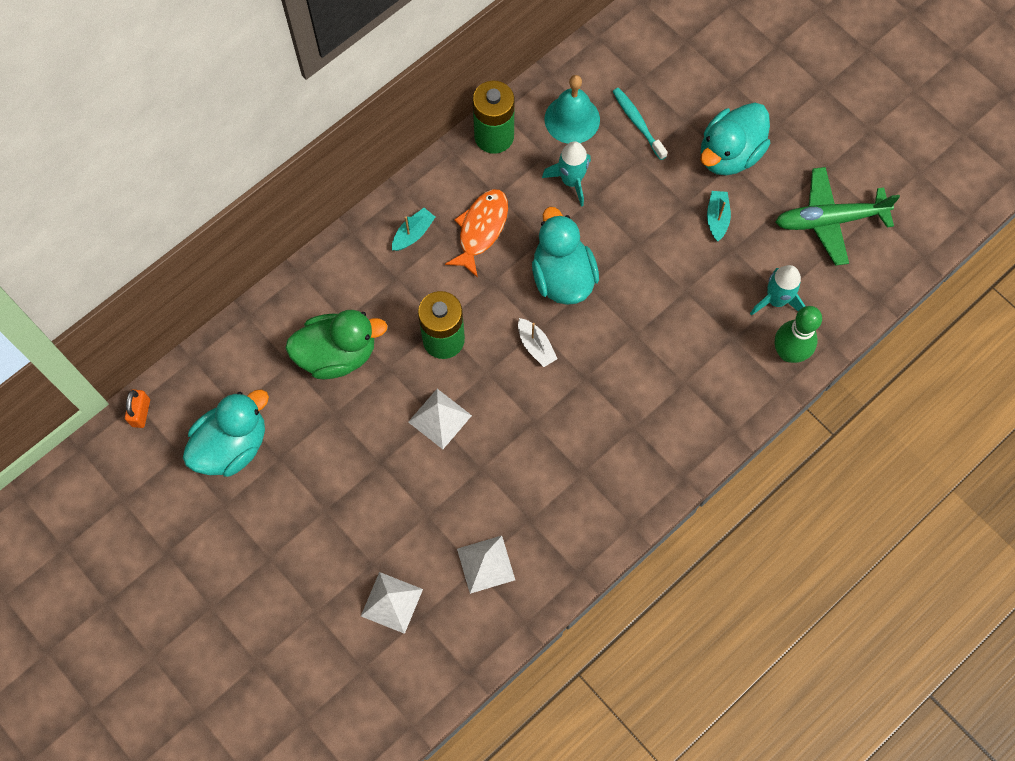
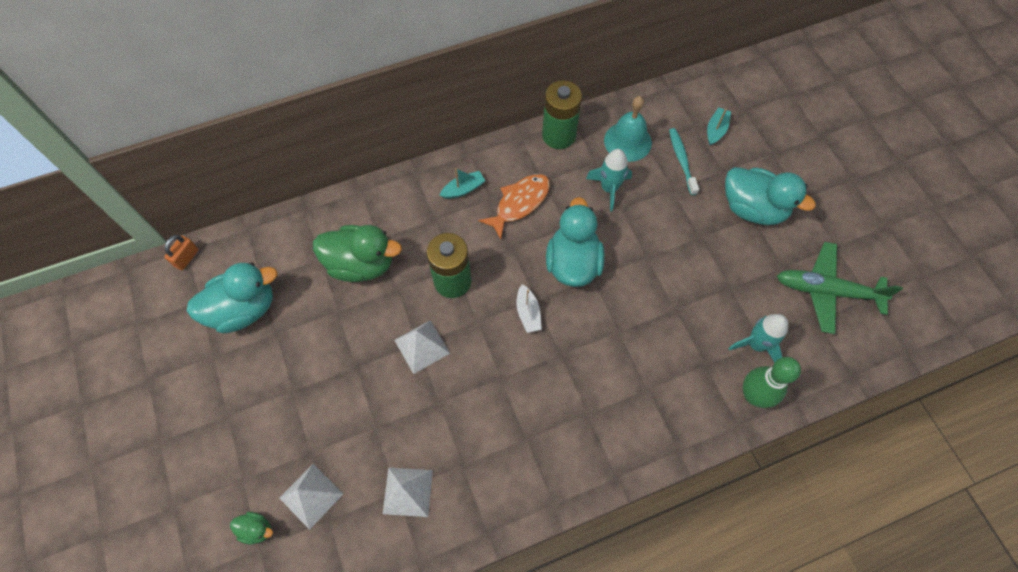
camera: 20 degrees right, 5 degrees down
turquoise duck [701,103,770,175] -> turquoise duck turned 120 degrees counterclockwise [725,167,816,225]
turquoise boat [707,191,731,241] -> turquoise boat moved to [707,107,731,145]
none -> green duck [230,512,273,544]

